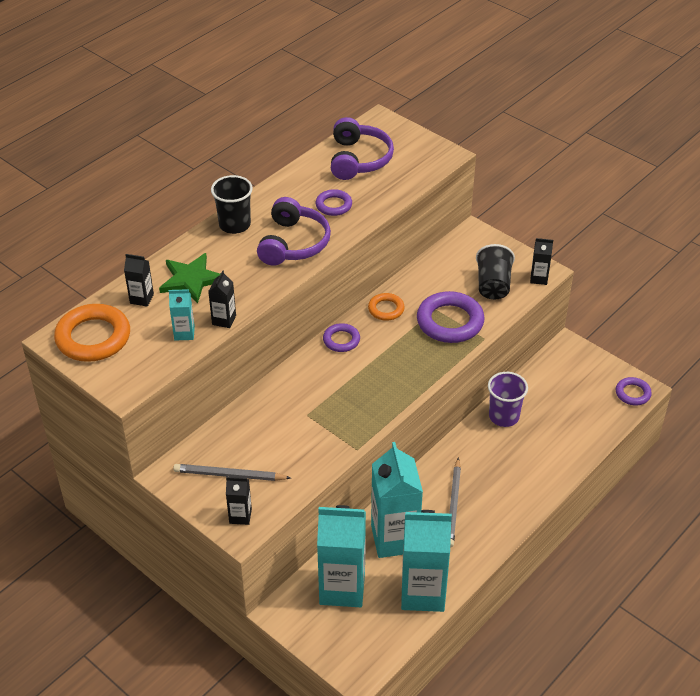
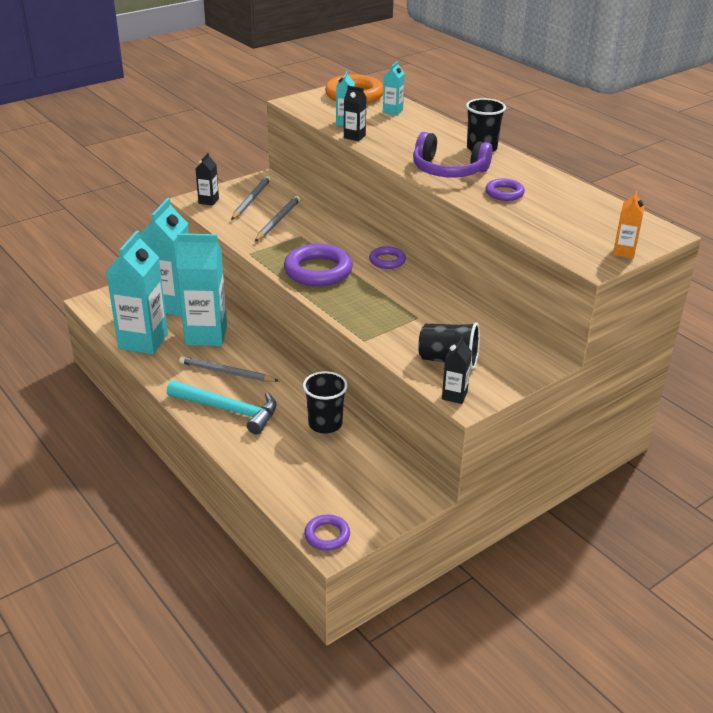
camera: 100 degrees right, 10 degrees down
black carton [124,254,154,307] -> turquoise carton [383,61,405,115]
green star [159,253,220,303] -> none
purple headphones [331,117,394,180] -> none
orange ring [368,293,405,321] -> none
purple ring [417,291,485,343] -> purple ring moved to [284,244,353,286]
purple cup [488,372,528,427] -> black cup [303,371,348,433]
none -> turquoise hammer [167,380,276,434]
none -> grey pencil [255,196,300,241]
none -> orange carton [613,191,645,259]

